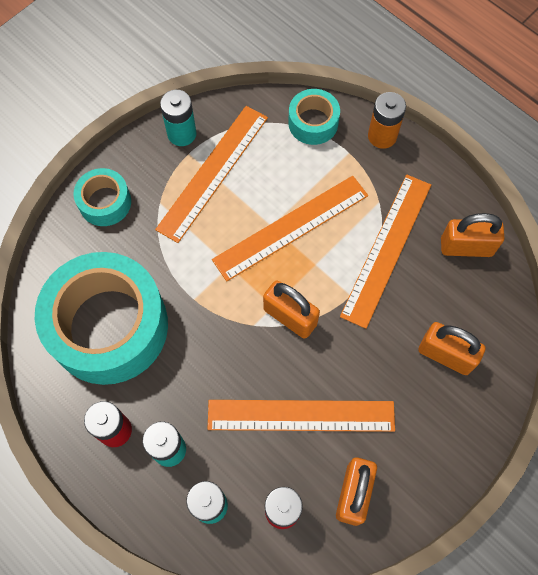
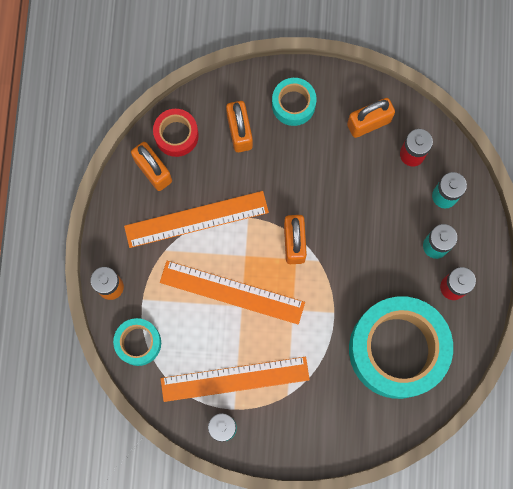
camera: 130 degrees left, 10 degrees up
turquoise tape [73,168,131,226] -> turquoise tape moved to [272,78,317,126]
orange ruler [208,400,395,432] -> none
none -> red tape [153,109,199,157]

